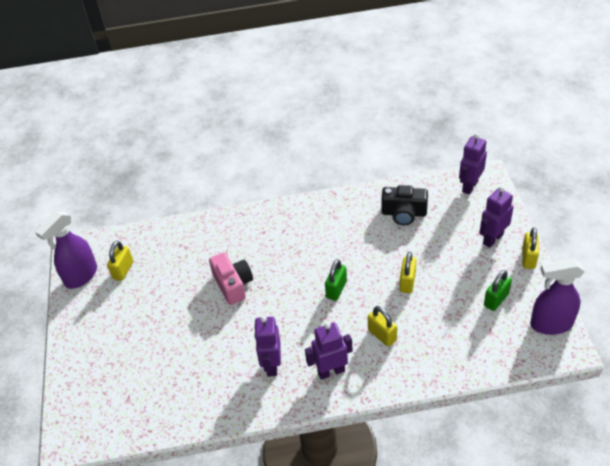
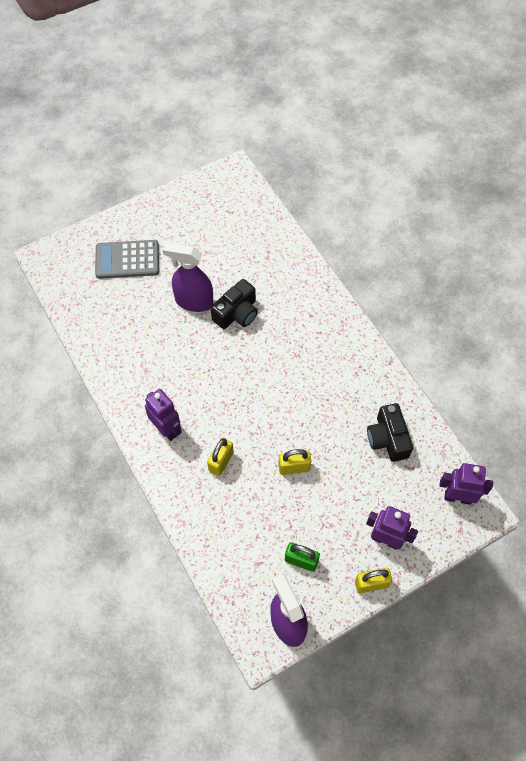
camera: 65 degrees right, 15 degrees up
purple spray bottle [35,212,97,289] -> purple spray bottle moved to [163,243,213,312]
yellow padlock [107,241,133,281] -> none
pink camera [209,252,253,305] -> black camera [211,279,258,329]
purple robot [254,316,281,377] -> none
green padlock [325,259,347,301] -> none
none -> grey calculator [95,240,159,279]

